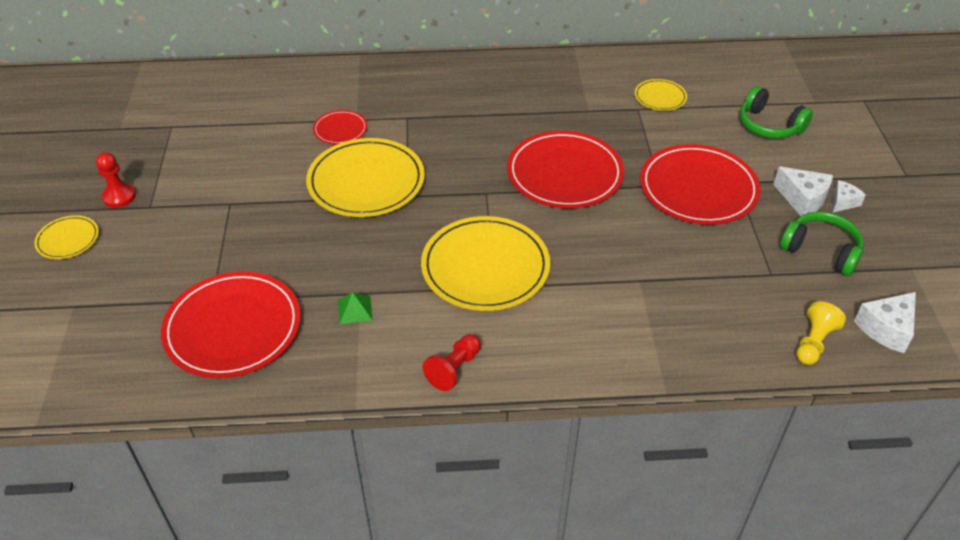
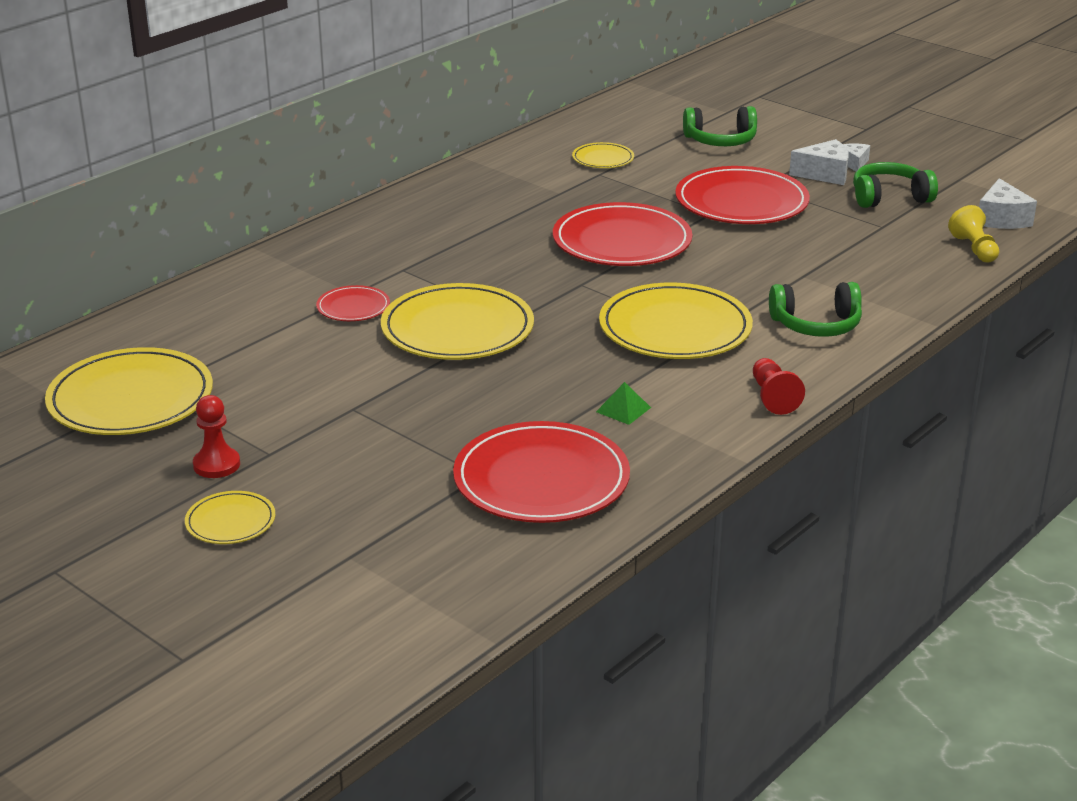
camera: 45 degrees left, 15 degrees down
none -> yellow plate [45,347,213,435]
none -> green headphones [769,282,862,337]

